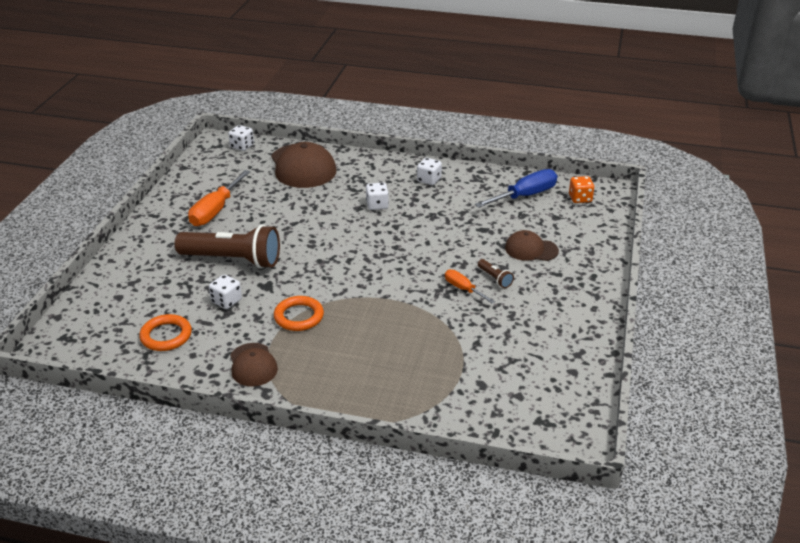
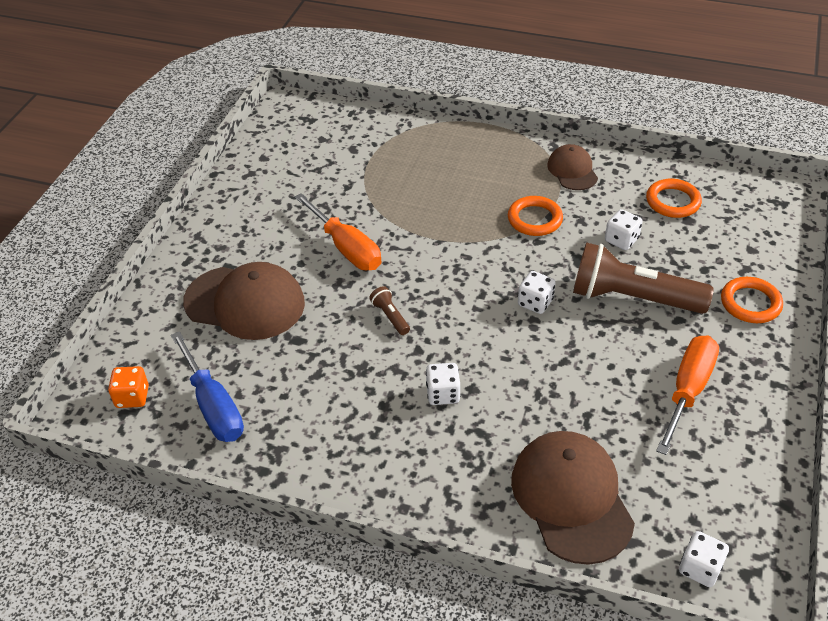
camera: 175 degrees left, 10 degrees up
white dice [417,158,442,185] -> white dice moved to [518,271,556,314]
orange screwdriver [445,269,495,304] -> orange screwdriver [295,193,382,270], size x1.76
blue screwdriver [475,169,557,208] -> blue screwdriver turned 90 degrees counterclockwise [171,331,244,442]
brown flashlight [478,259,514,288] -> brown flashlight moved to [369,286,410,335]
brown cap [505,230,559,261] -> brown cap [183,262,305,340], size x1.77
none -> orange ring [721,277,783,323]

